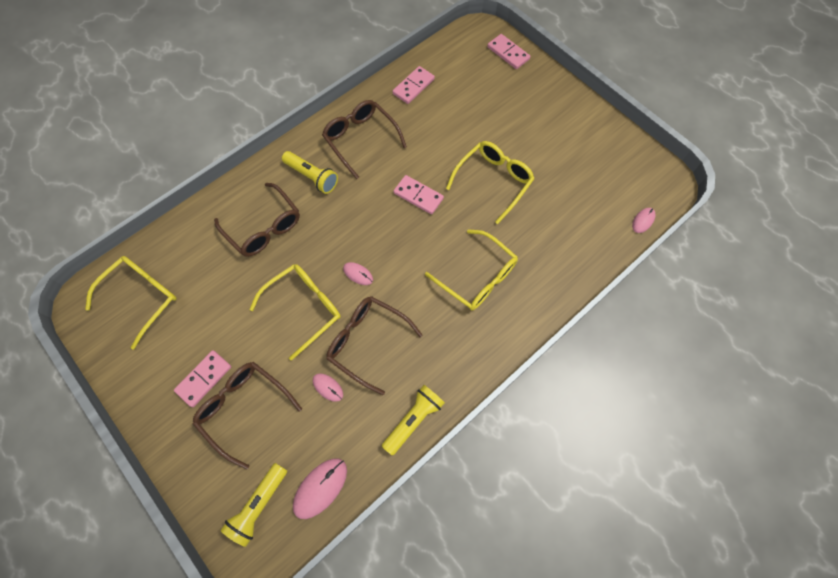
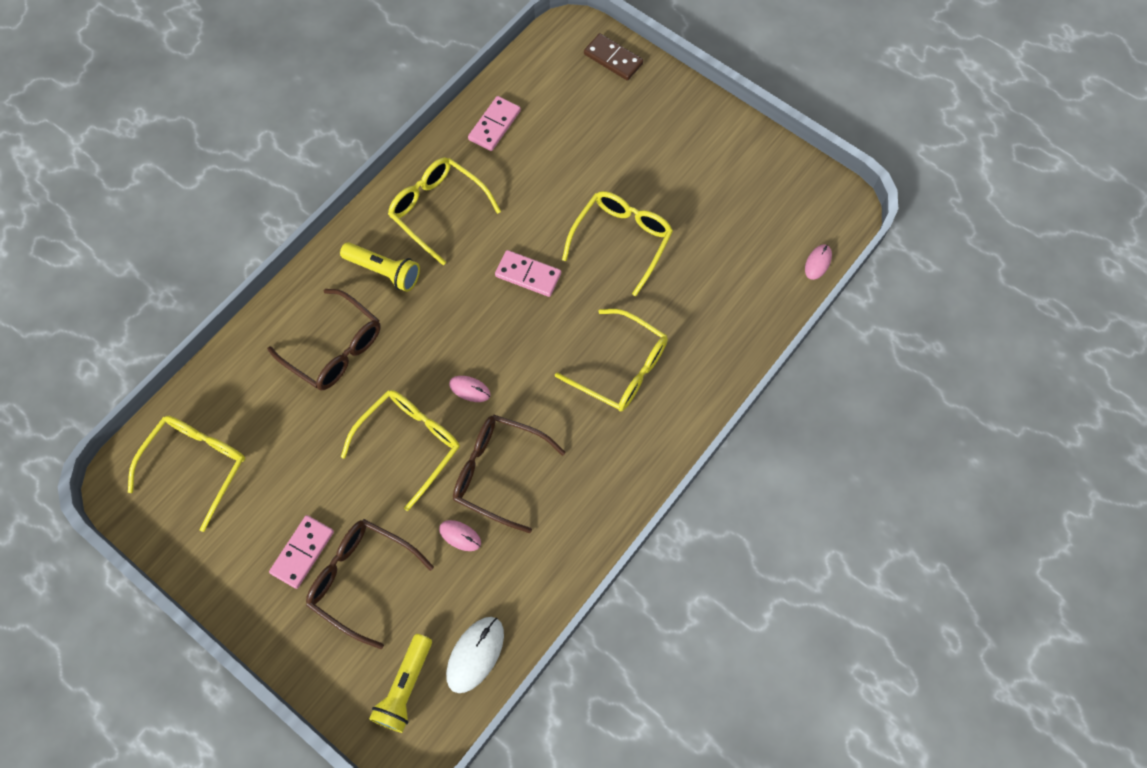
camera: 10 degrees left, 0 degrees up
pink mouse [293,458,347,519] -> white mouse [446,617,504,693]
brown glasses [322,100,407,179] -> yellow glasses [388,157,501,265]
yellow flashlight [382,385,445,456] -> none
pink domino [487,34,530,69] -> brown domino [584,33,643,81]

